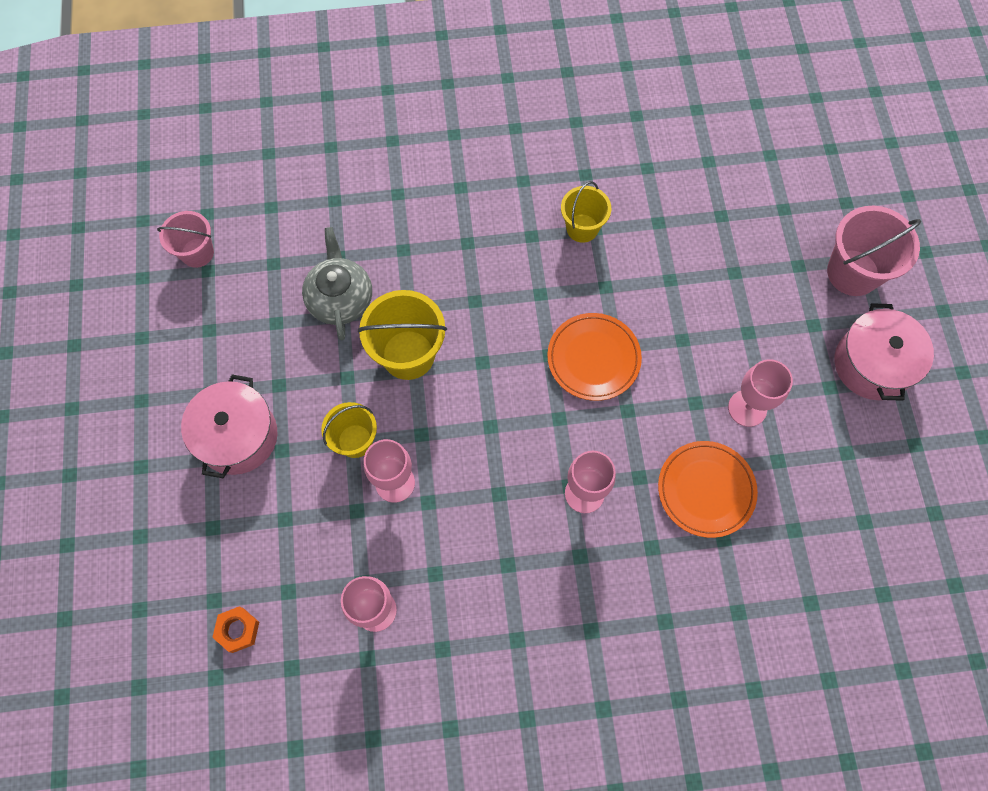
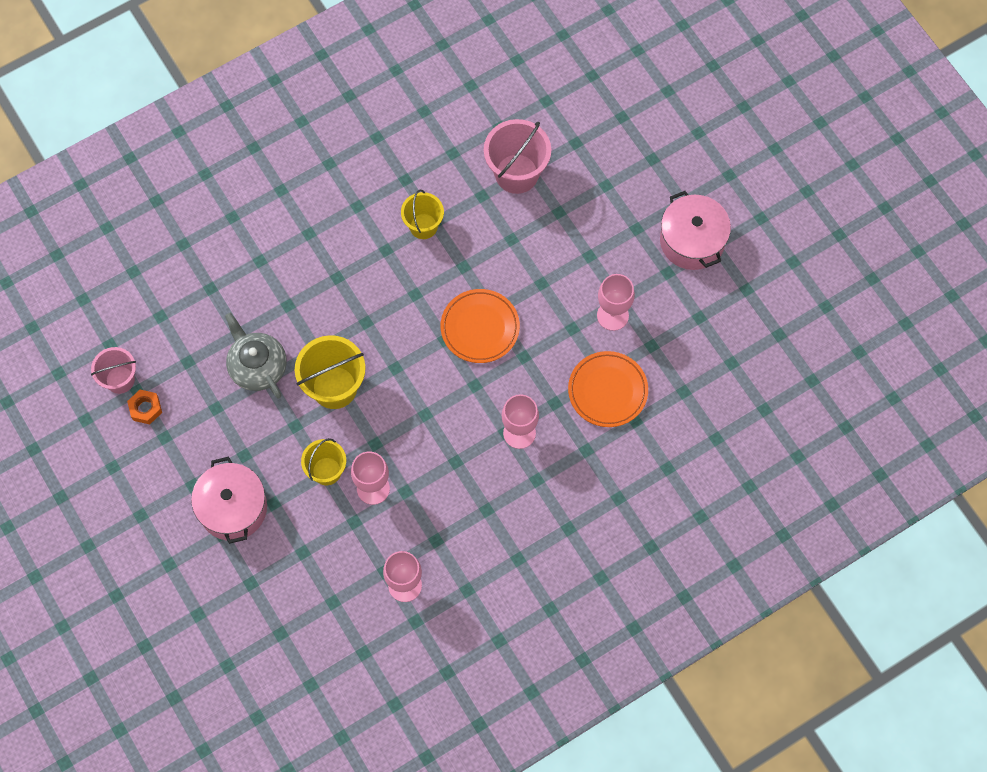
camera: 25 degrees left, 0 degrees up
orange nut [212,606,259,653] -> orange nut moved to [127,390,162,424]
pink bucket [827,206,921,296] -> pink bucket moved to [484,119,551,194]

